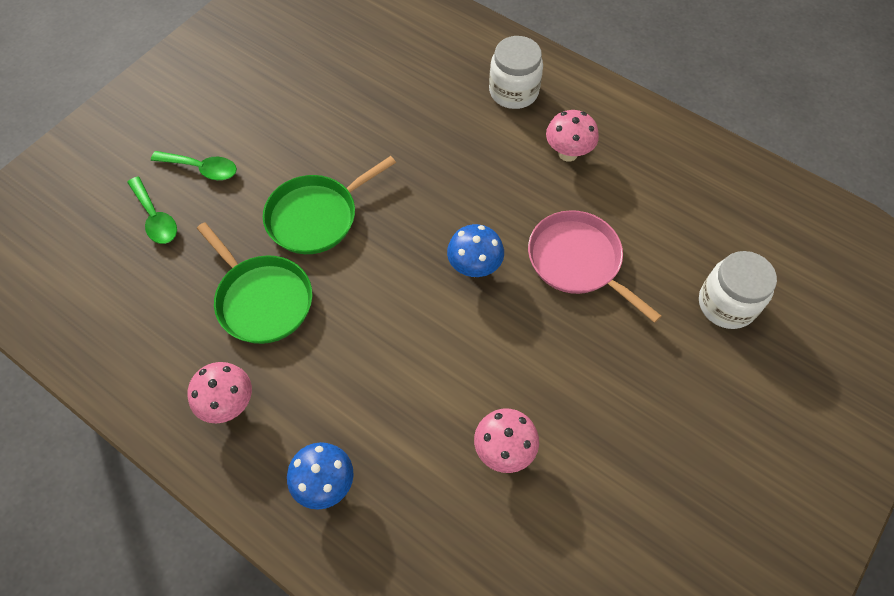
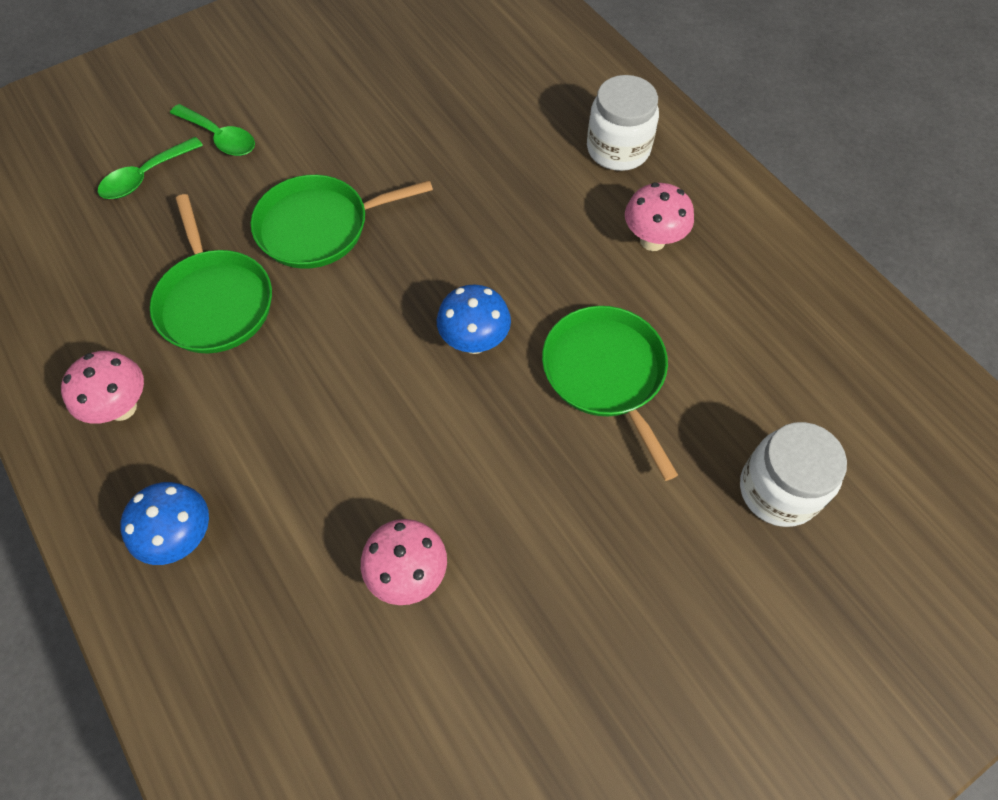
camera: 20 degrees right, 0 degrees up
green spoon [127,176,177,244] -> green spoon turned 60 degrees clockwise [98,137,203,199]
pink pan [528,210,661,323] -> green pan [542,306,678,481]

